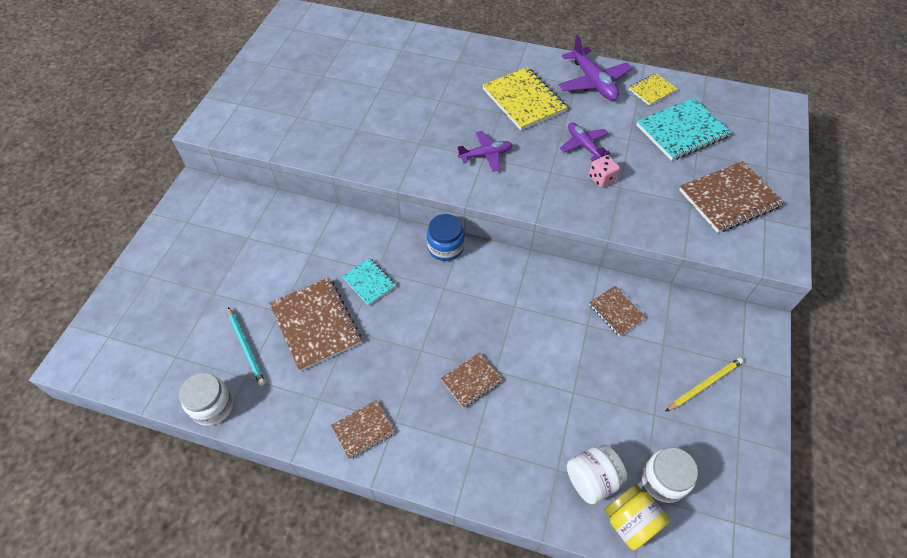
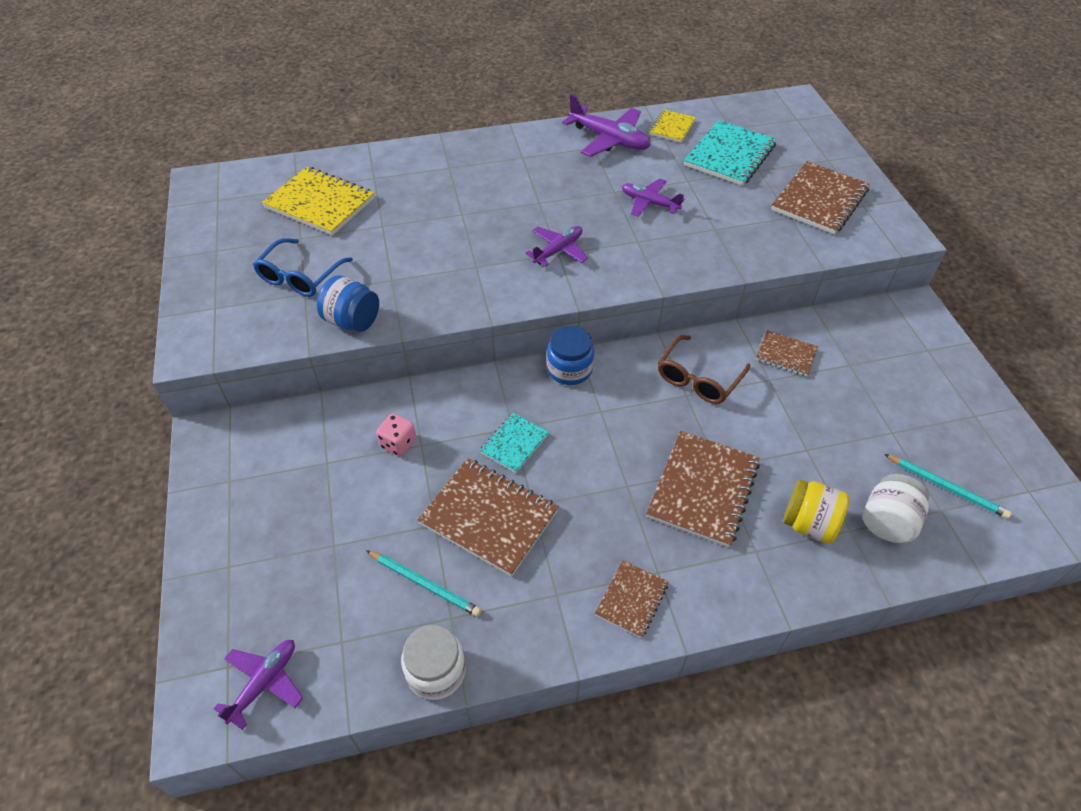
camera: 30 degrees left, 5 degrees down
turquoise notebook [342,258,396,306] -> turquoise notebook turned 75 degrees counterclockwise [480,413,549,473]
brown notebook [441,352,502,408] -> brown notebook [646,431,760,547], size x1.82
yellow notebook [482,67,567,130] -> yellow notebook moved to [262,167,375,236]
pink dice [589,155,620,187] -> pink dice moved to [376,413,417,457]
yellow jar [604,484,669,550] -> yellow jar moved to [783,479,850,544]
white jar [642,448,698,503] -> turquoise pencil [884,454,1012,519]
yellow pencil [665,358,743,412] -> none
none -> purple plane [214,640,303,730]
none -> blue glasses [253,238,353,297]
none -> blue jar [316,275,379,332]
none -> brown glasses [658,335,750,404]

